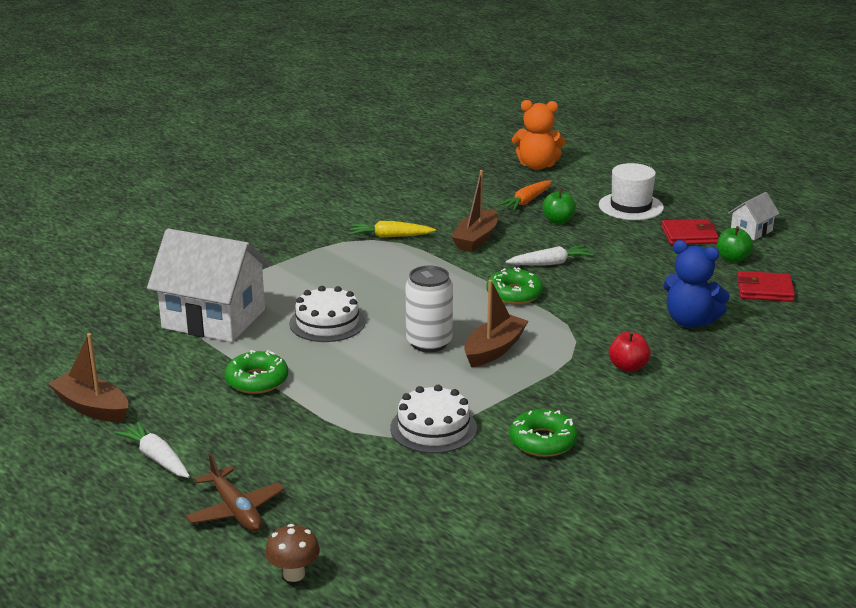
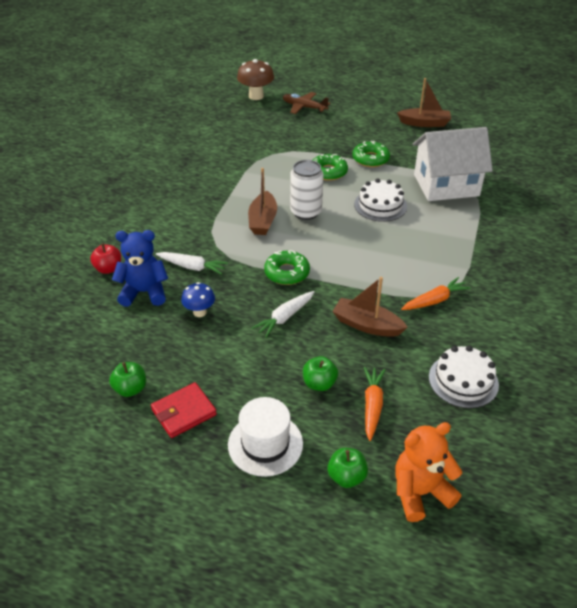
camera: 150 degrees right, 15 degrees up
white carrot [115,422,190,478] -> white carrot moved to [156,252,228,275]
brown mushroom [265,524,320,582] -> brown mushroom [237,59,274,100], size x1.62
yellow carrot [349,221,436,238] -> orange carrot [401,277,471,310]
white cake [390,385,477,453] -> white cake moved to [429,345,499,408]
brown boat [451,170,498,252] -> brown boat turned 60 degrees counterclockwise [332,277,407,337]
green donut [509,409,578,457] -> green donut moved to [313,154,348,181]
red apple [609,331,651,372] -> red apple moved to [90,243,121,274]
white house [728,192,780,240] -> none
red wallet [737,271,795,302] -> none
none -> blue mushroom [181,282,215,317]
none -> green apple [327,448,368,488]

